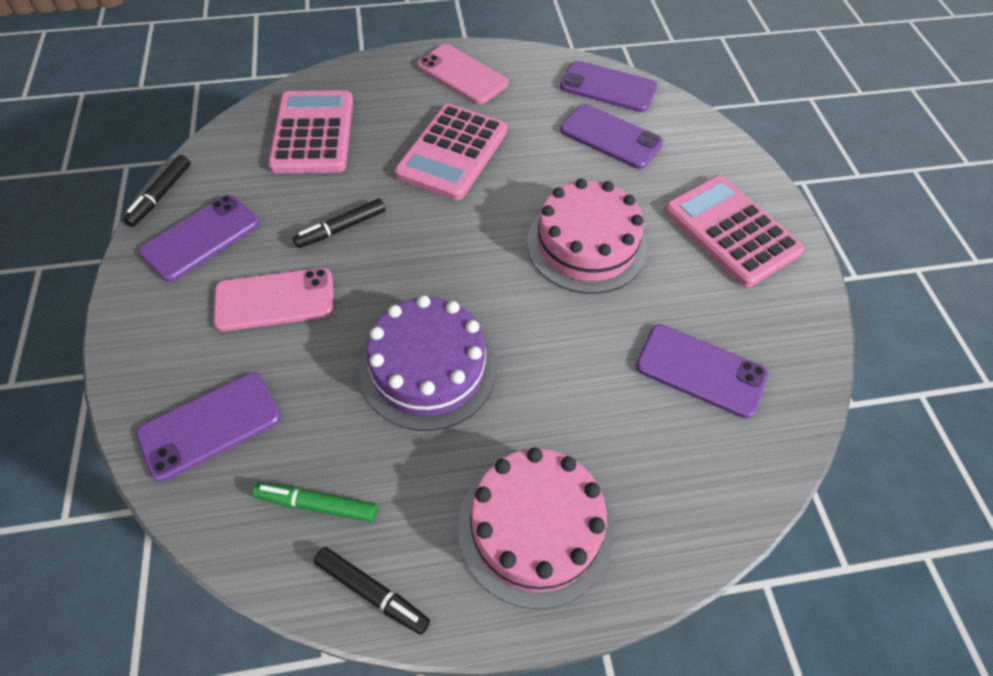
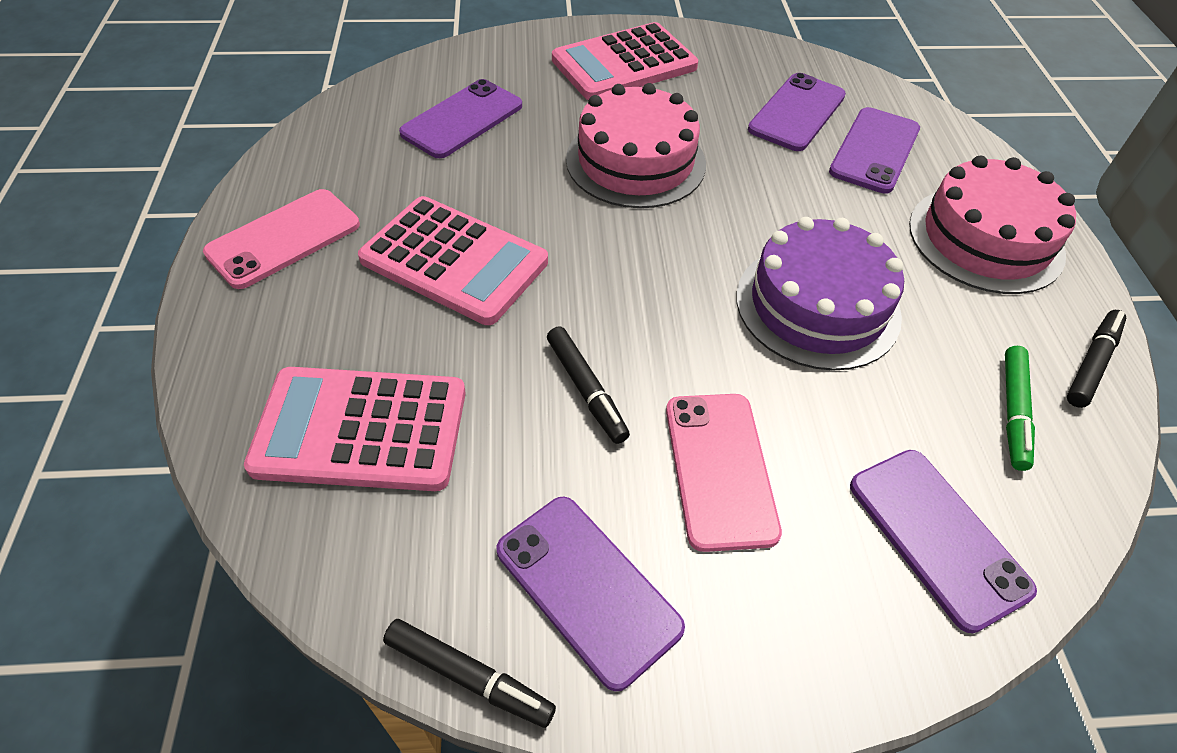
camera: 85 degrees left, 5 degrees down
purple phone [560,61,657,112] -> purple phone moved to [829,107,920,194]

